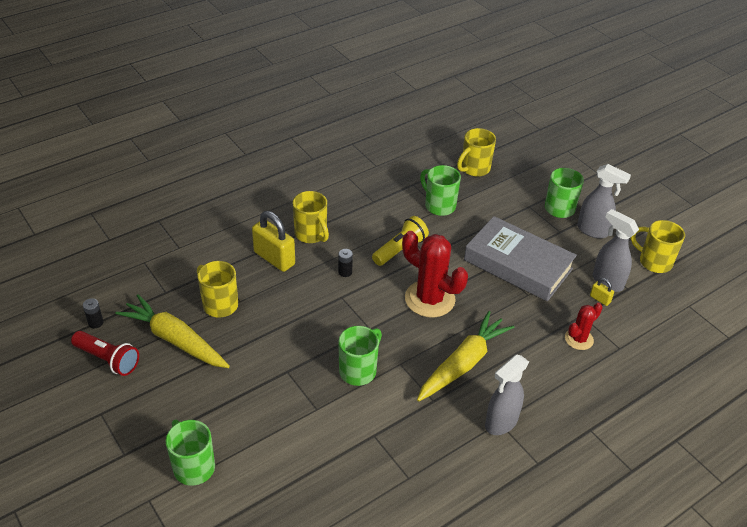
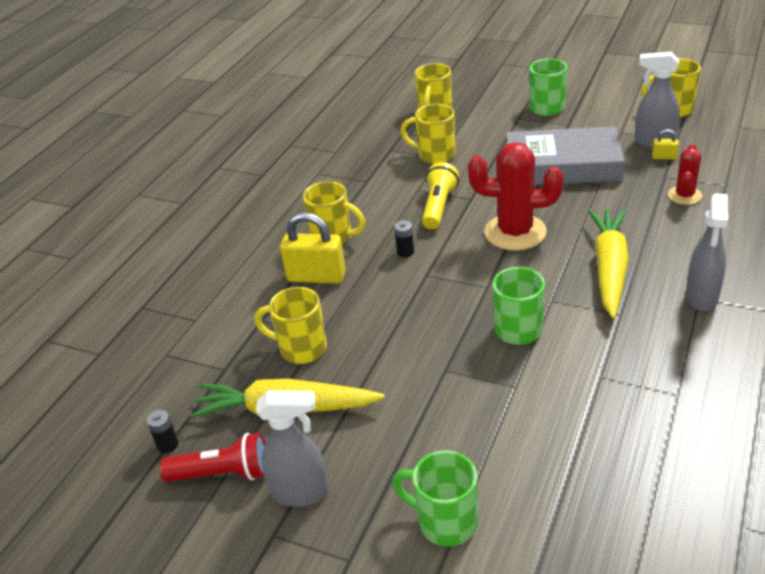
camera: 25 degrees left, 5 degrees down
green mug [420,165,461,216] -> yellow mug [400,104,456,164]
grey spray bottle [577,164,631,239] -> grey spray bottle moved to [256,390,329,507]

